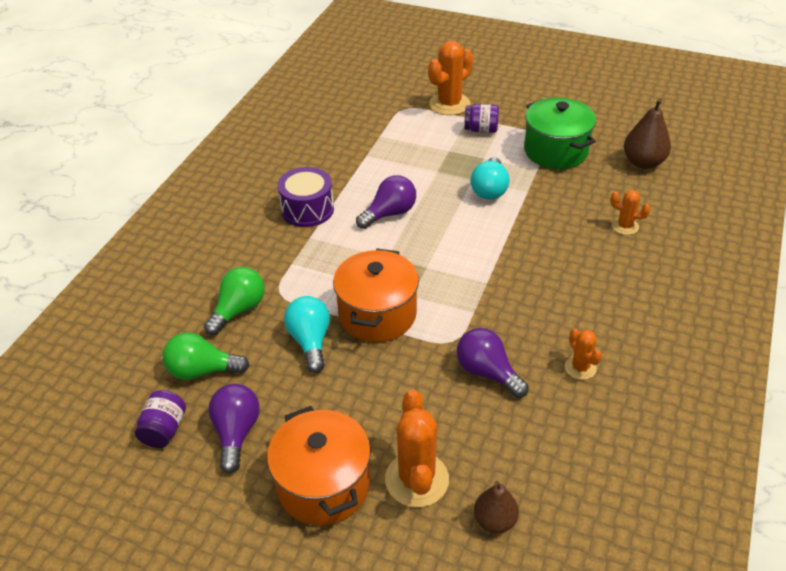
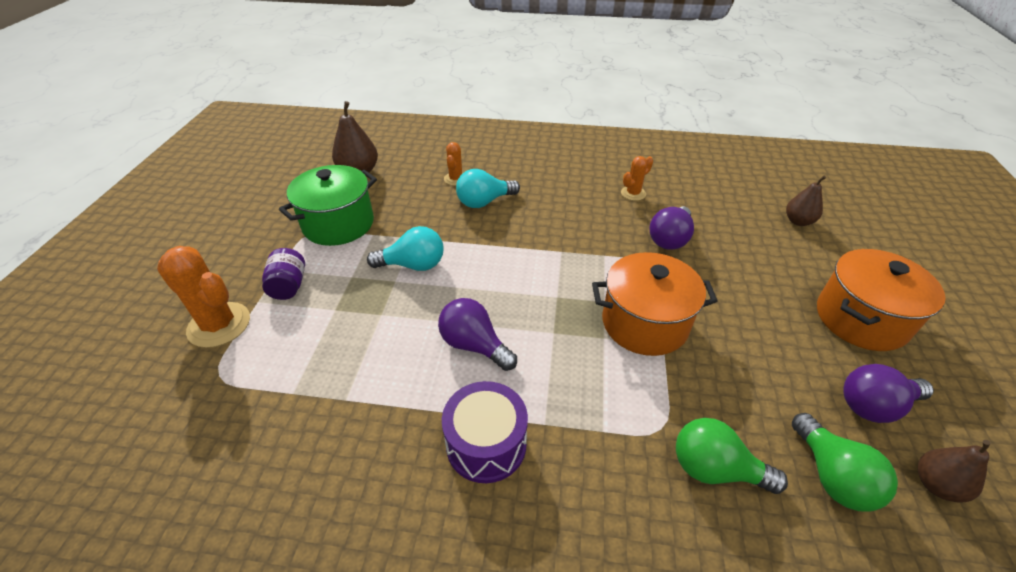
camera: 105 degrees left, 0 degrees up
purple jar [135,390,186,448] -> brown pear [918,440,991,502]
turquoise light bulb [284,296,330,373] -> turquoise light bulb moved to [456,169,520,208]
orange cactus [385,390,449,507] -> none

